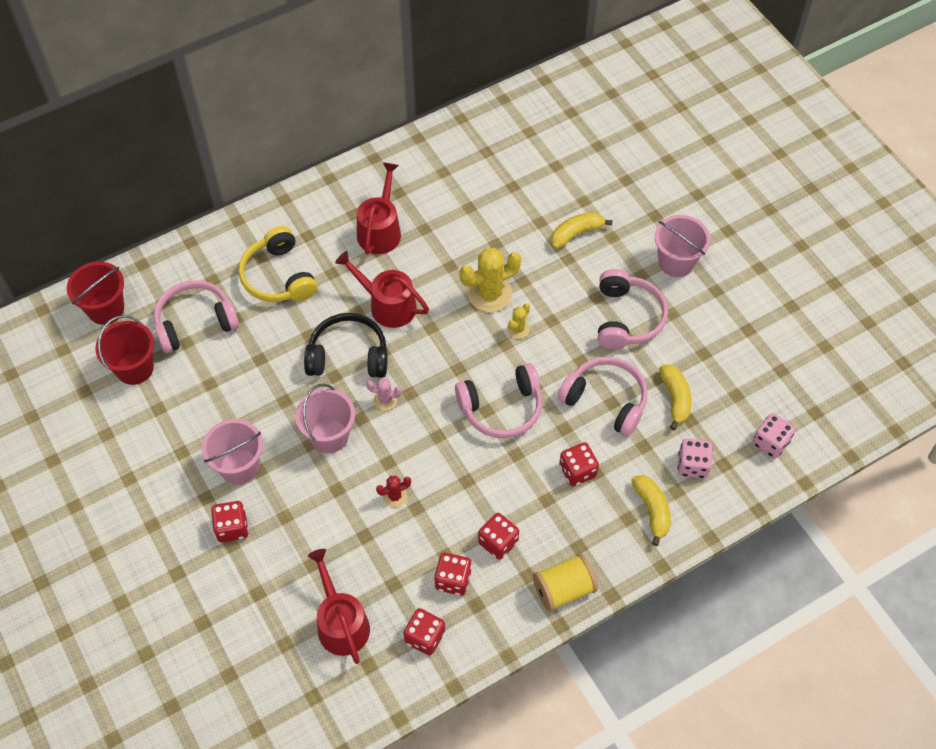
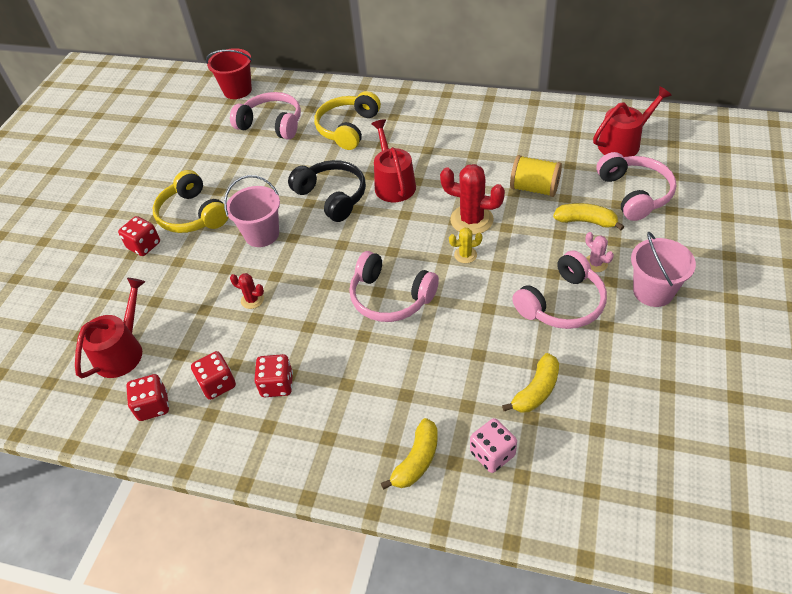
camera: 50 degrees right, 10 degrees down
red bucket [95,315,154,385] -> none
pink bucket [202,419,263,485] -> yellow headphones [153,170,229,233]
red watering can [357,162,401,255] -> red watering can moved to [593,86,672,157]
pink cactus [366,378,402,410] -> pink cactus moved to [585,232,614,272]
yellow cactus [460,248,521,312] -> red cactus [440,164,505,235]
yellow spool [533,553,598,612] -> yellow spool moved to [510,155,562,197]
pink headphones [558,357,648,437] -> pink headphones moved to [596,152,676,221]
red dice [559,442,599,486] -> none
pink dice [752,413,795,459] -> none

